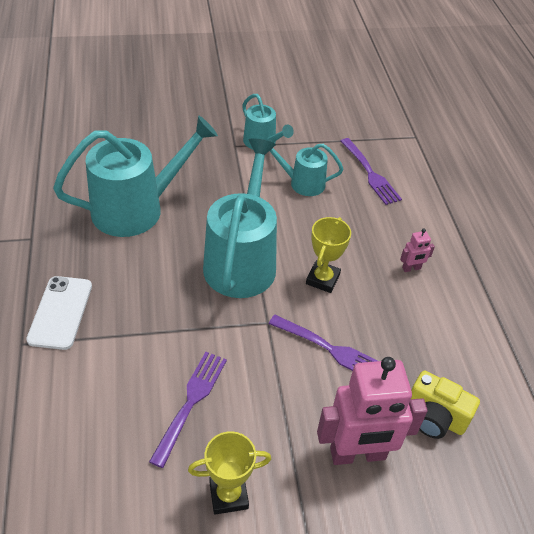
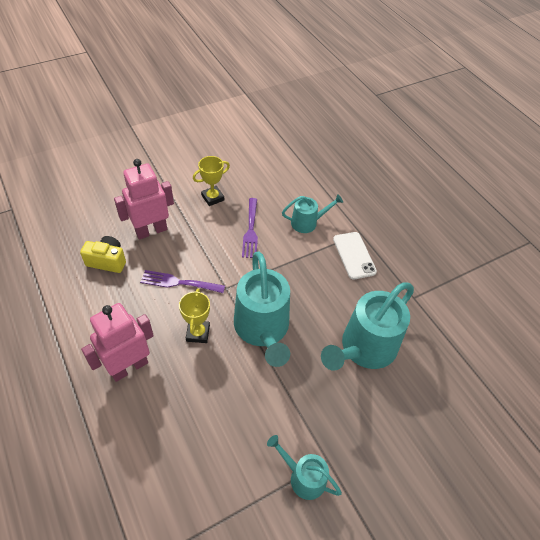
camera: 160 degrees right, 5 degrees up
turquoise watering can [269,140,343,196] -> turquoise watering can moved to [282,194,343,233]
purple fork [341,138,402,205] -> none
pink robot [400,229,435,272] -> pink robot [81,303,154,382], size x2.40

